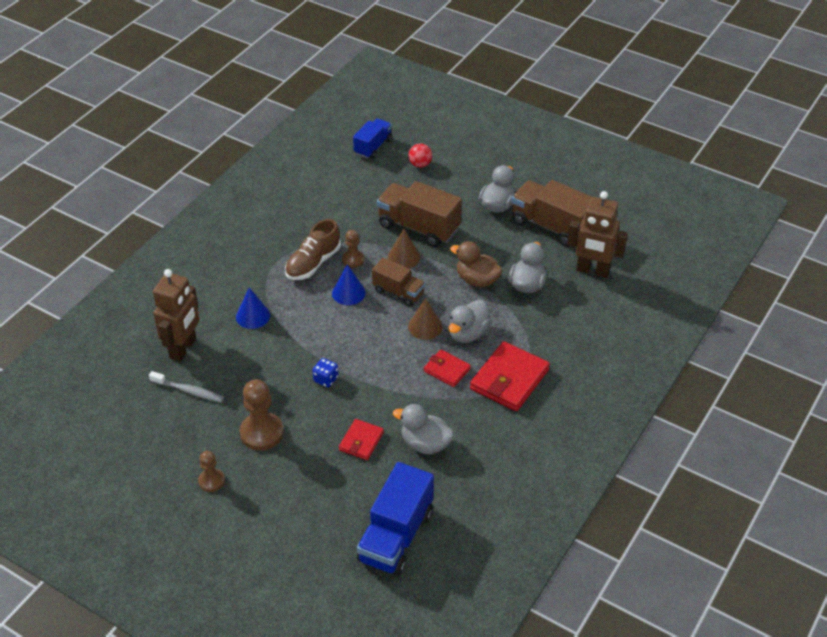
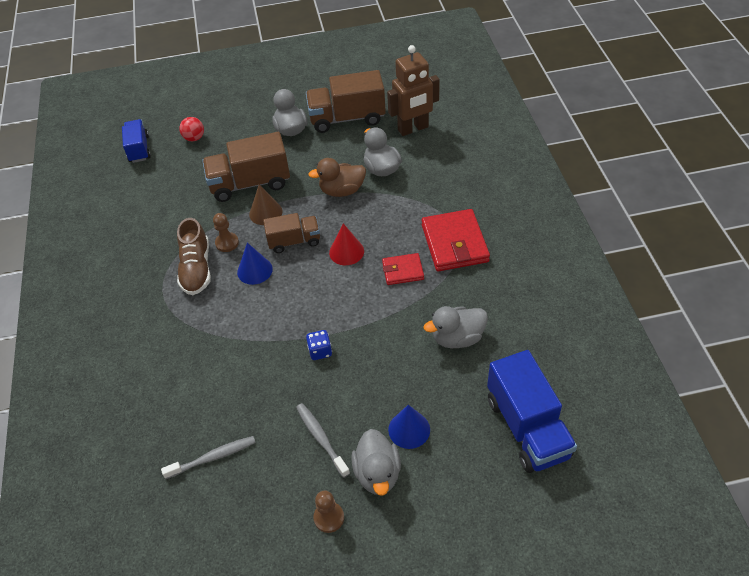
camera: 40 degrees left, 5 degrees up
brown robot [153,269,199,361] -> none
blue cone [236,288,270,329] -> blue cone moved to [388,405,430,449]
brown pawn [239,379,284,450] -> grey toothbrush [296,403,350,478]
red wallet [339,419,384,460] -> none
brown cone [408,298,442,340] -> red cone [329,223,364,265]
grey duck [448,300,491,343] -> grey duck moved to [351,429,401,496]

